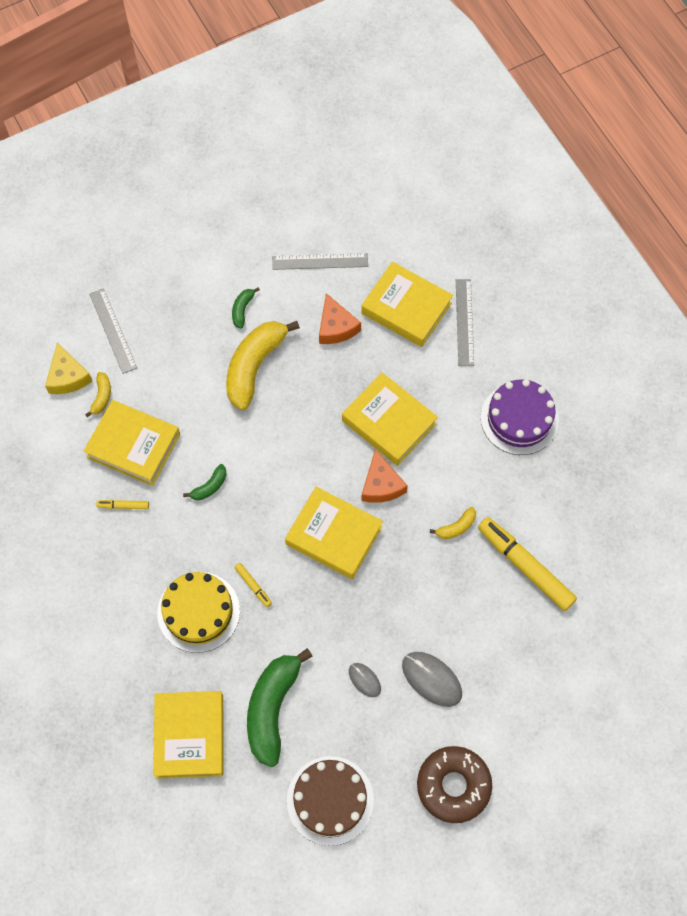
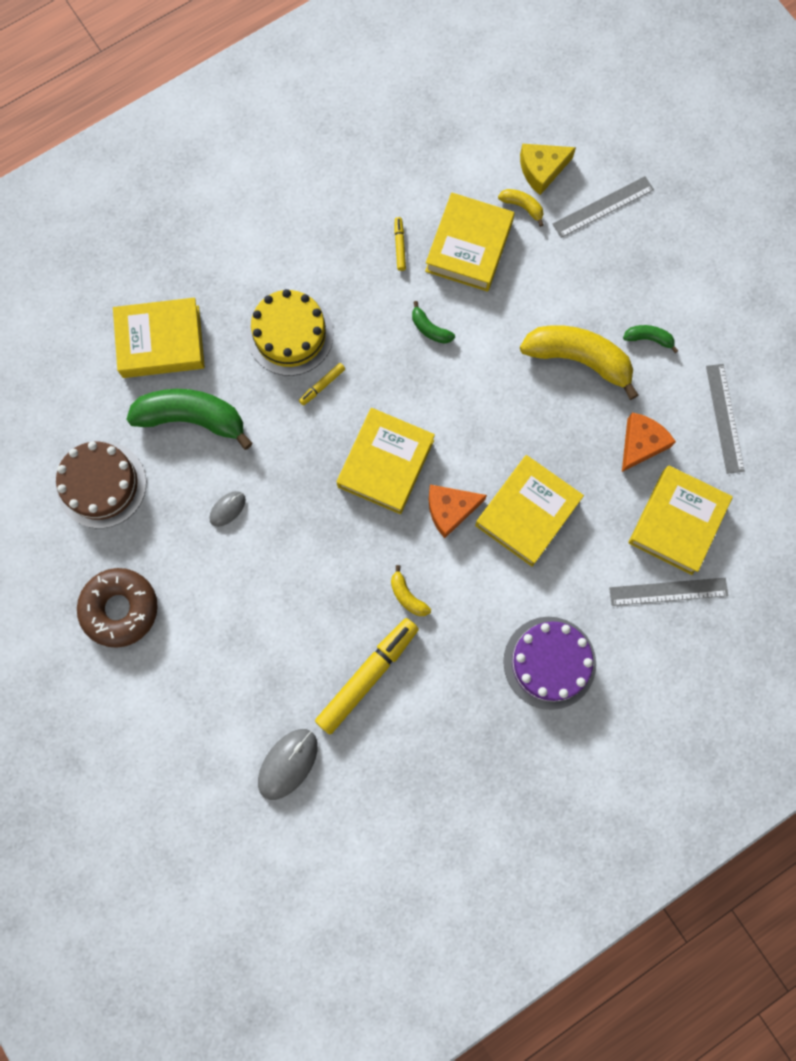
camera: 85 degrees right, 10 degrees up
yellow banana [85,372,111,417] -> yellow banana turned 150 degrees counterclockwise [498,189,544,227]
orange cheese [319,293,361,344] -> orange cheese turned 150 degrees clockwise [622,413,676,472]
grey mouse [402,652,462,707] -> grey mouse moved to [258,729,318,800]

